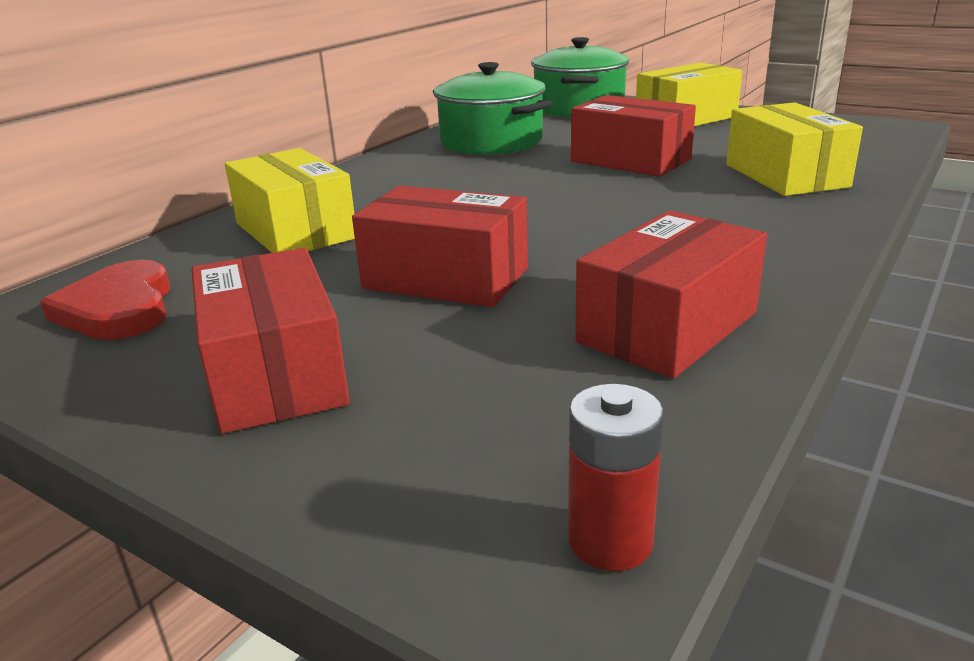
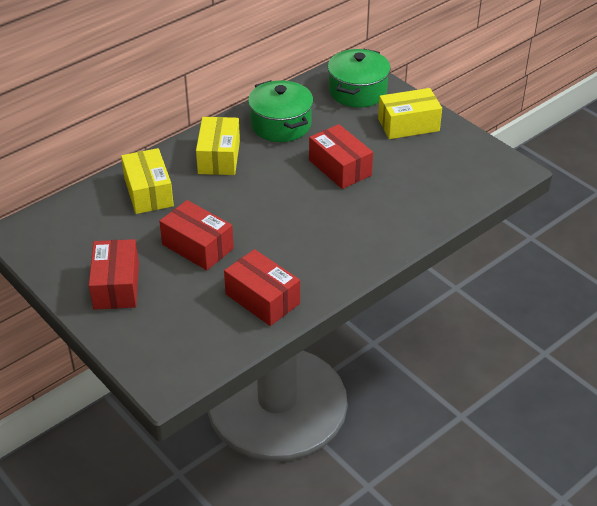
camera: 15 degrees right, 15 degrees up
red heart [40,260,171,340] -> none
red battery [568,384,664,571] -> none
red box [575,210,767,378] -> red box turned 75 degrees clockwise [224,249,300,326]
yellow box [726,102,863,196] -> yellow box moved to [196,117,240,175]

